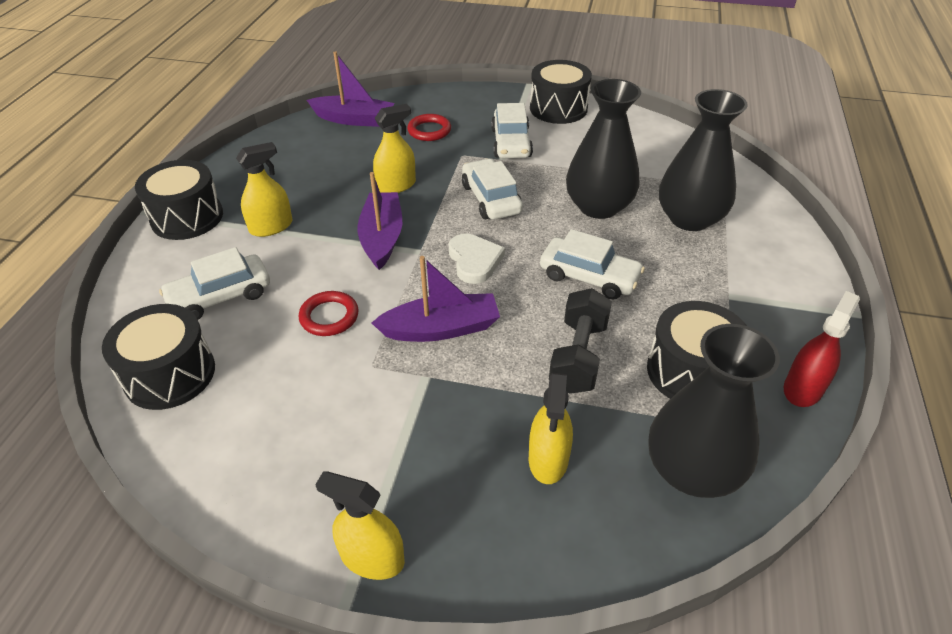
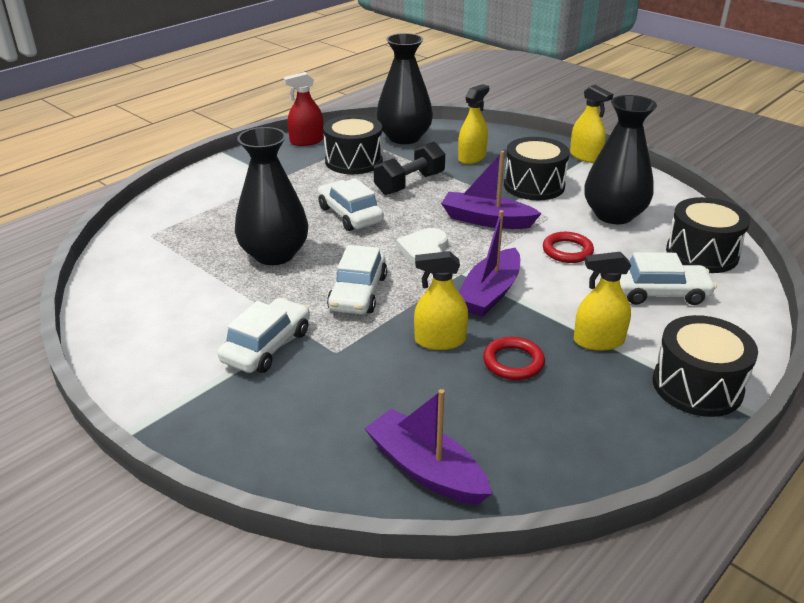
camera: 150 degrees left, 10 degrees down
red ring [407,114,451,141] -> red ring moved to [483,337,545,380]
black drum [530,60,592,124] -> black drum moved to [504,137,570,200]
black vase [659,89,748,231] -> black vase moved to [584,95,657,224]

